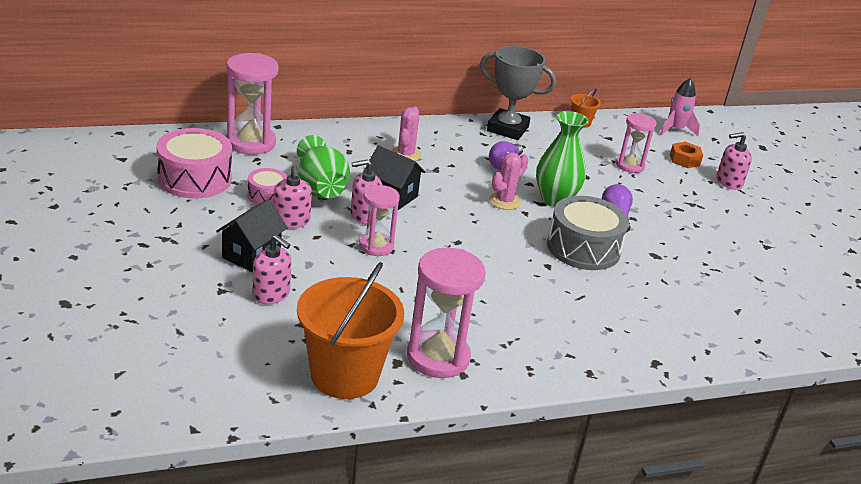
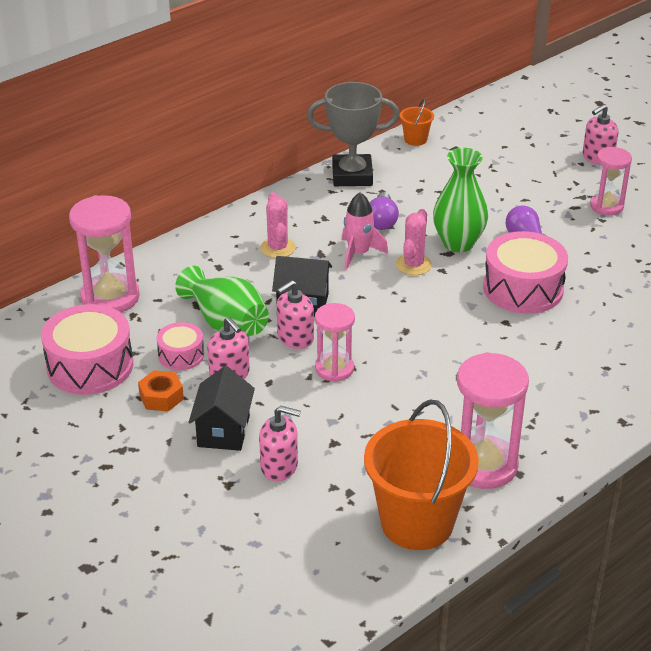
camera: 20 degrees left, 5 degrees up
grey drum [547,196,629,270] -> pink drum [483,231,568,314]
pink hourglass [616,113,657,173] -> pink hourglass moved to [590,147,632,215]
pink rocket [660,78,700,136] -> pink rocket moved to [342,192,388,270]
orange nut [670,142,703,168] -> orange nut moved to [138,370,184,411]

